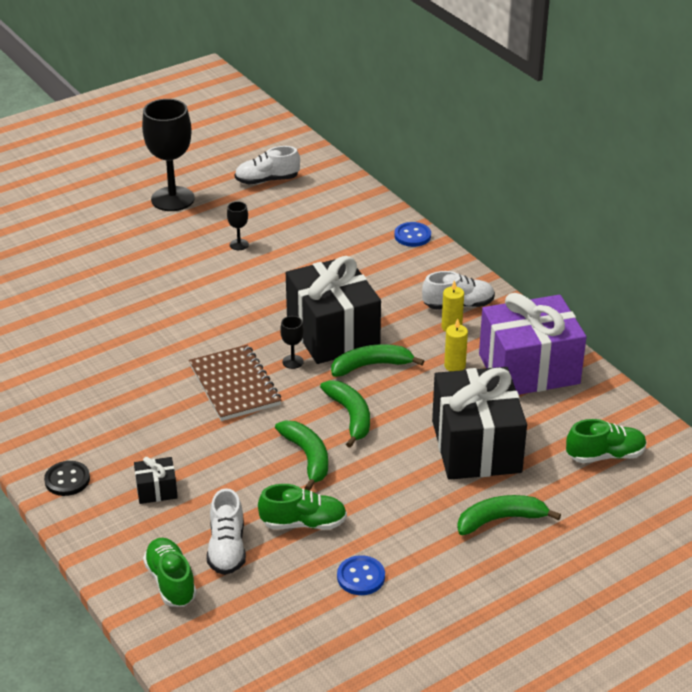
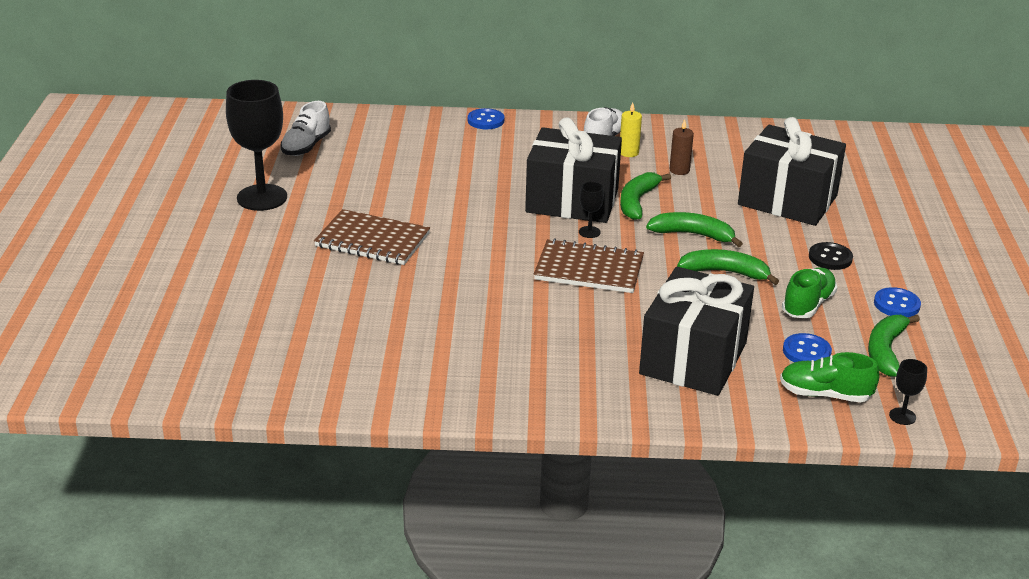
camera: 55 degrees left, 5 degrees down
black button [44,461,90,496] -> black button moved to [809,242,853,270]
black gift [134,457,178,504] -> black gift [639,267,754,396], size x2.40
white shoe [207,488,246,575] -> blue button [783,333,832,362]
black goblet [227,201,249,250] -> black goblet moved to [889,359,927,425]
yellow candle [444,319,468,371] -> brown candle [669,119,694,175]
green banana [457,495,561,535] -> green banana moved to [868,315,920,377]
purple gift [479,293,586,395] -> none
green shoe [566,419,647,463] -> none
none -> brown notebook [314,209,430,265]

